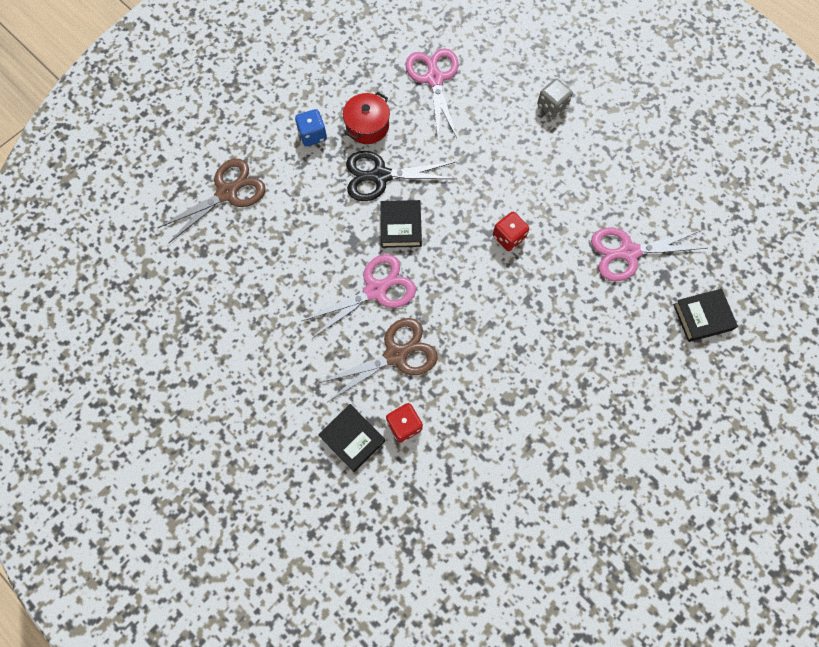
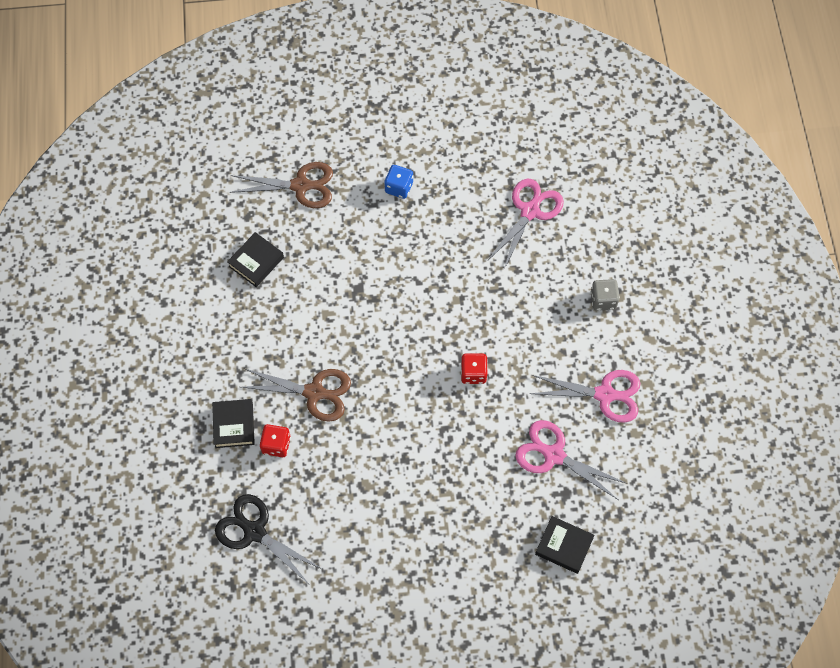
camera: 40 degrees right, 5 degrees down
pink scissors [302,254,416,339] -> pink scissors moved to [530,370,640,423]
red pot [343,92,390,144] -> none
black scissors [346,151,457,201] -> black scissors moved to [215,494,322,585]
black book [380,200,422,248] -> black book moved to [227,232,284,287]

